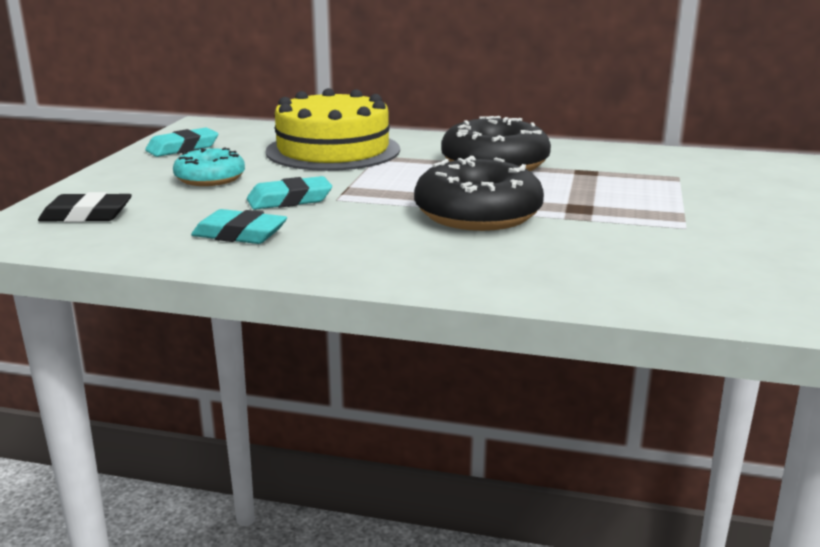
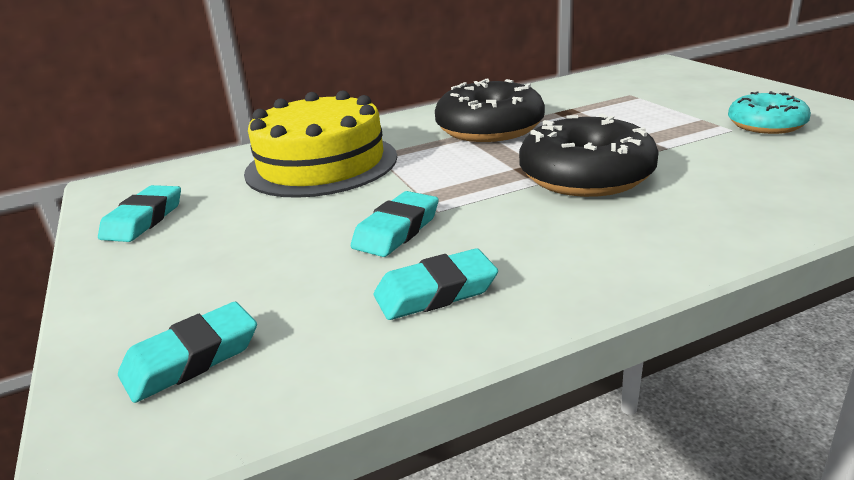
camera: 35 degrees left, 5 degrees up
black eraser [38,192,132,222] -> turquoise eraser [118,302,257,403]
turquoise donut [173,147,245,186] -> turquoise donut moved to [728,91,811,134]

